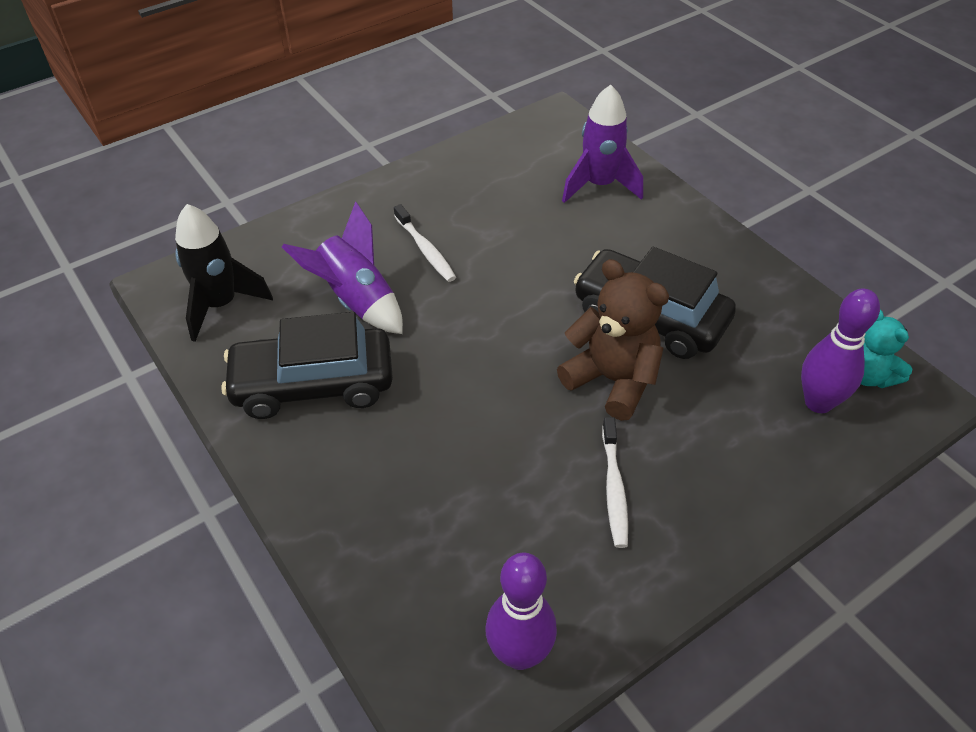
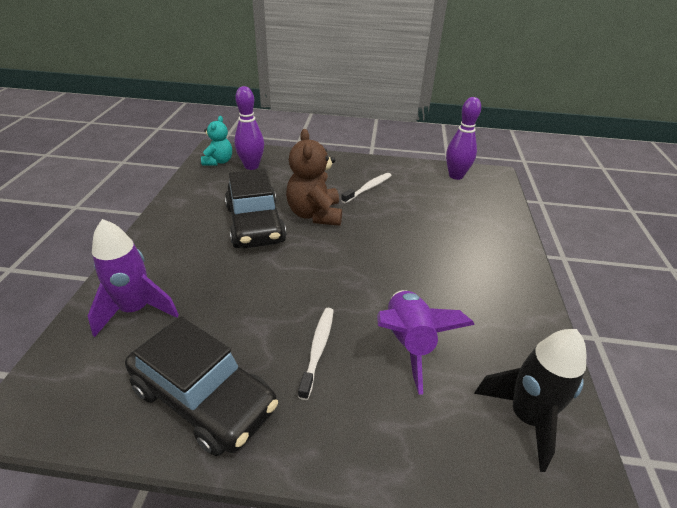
camera: 140 degrees left, 10 degrees down
black car [221,312,393,419] -> black car moved to [125,317,278,456]

